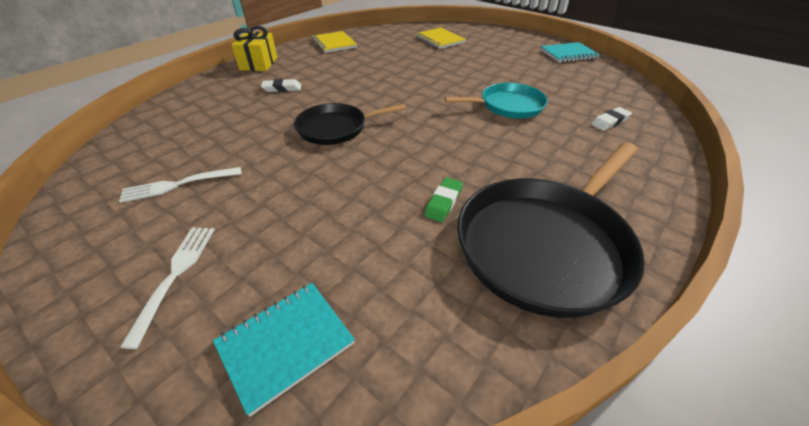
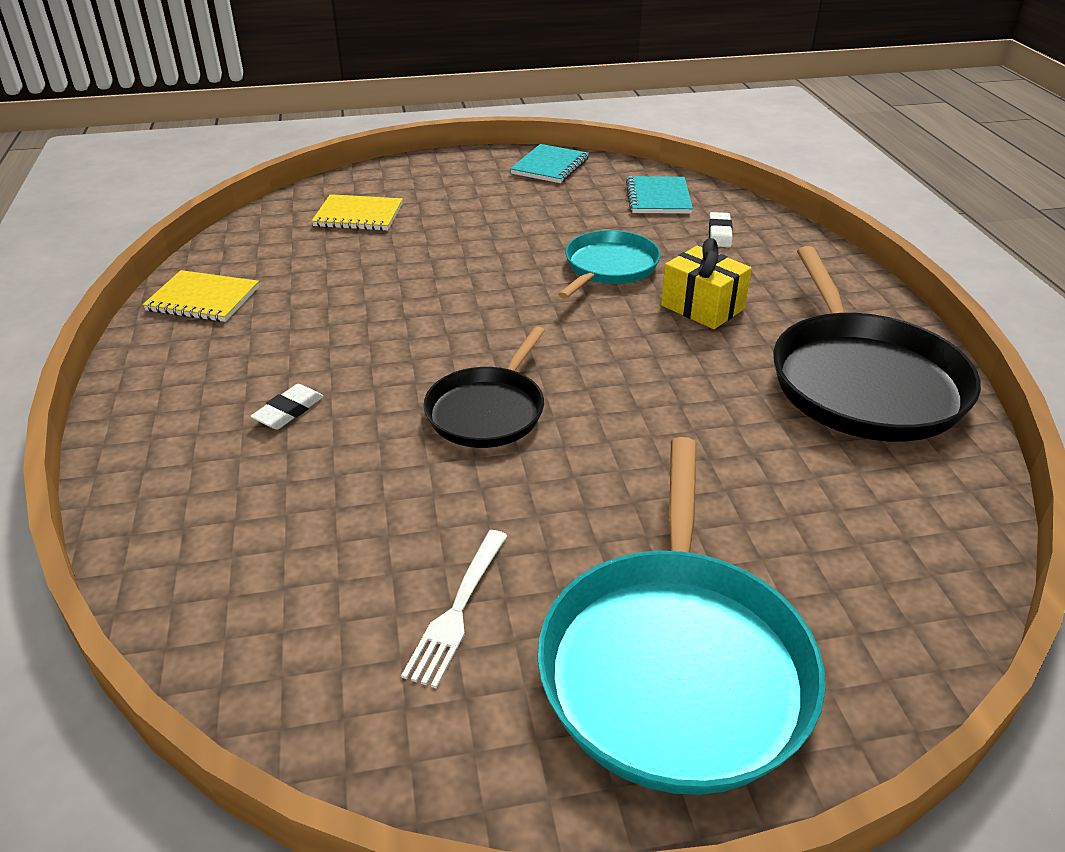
camera: 50 degrees left, 5 degrees down
white fork [120,227,215,349] -> turquoise pan [537,437,825,795]
turquoise notebook [213,283,355,416] -> turquoise notebook moved to [626,176,693,214]
yellow gift [231,26,277,71] -> yellow gift moved to [661,238,752,329]
green eraser [424,177,463,222] -> none

